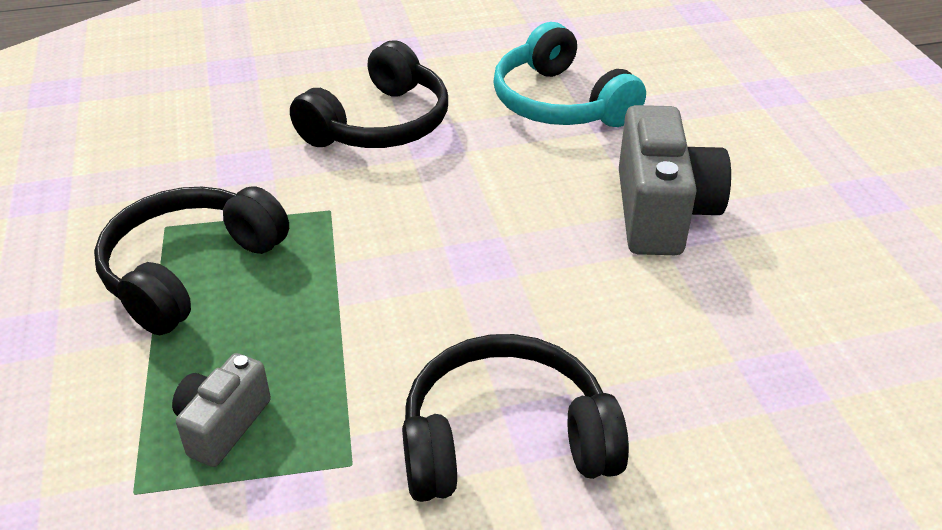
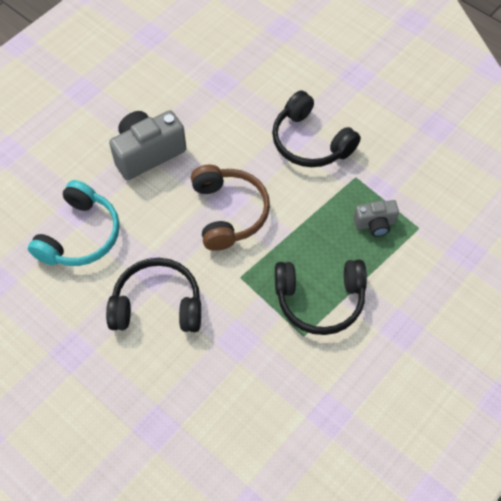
camera: 125 degrees left, 20 degrees up
none -> brown headphones [191,165,270,251]

